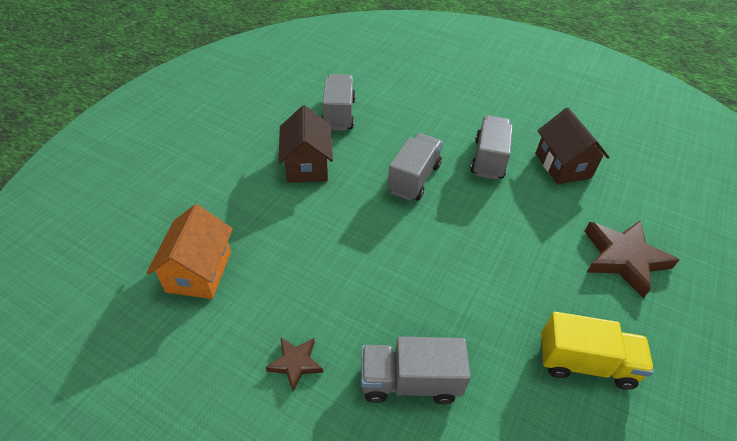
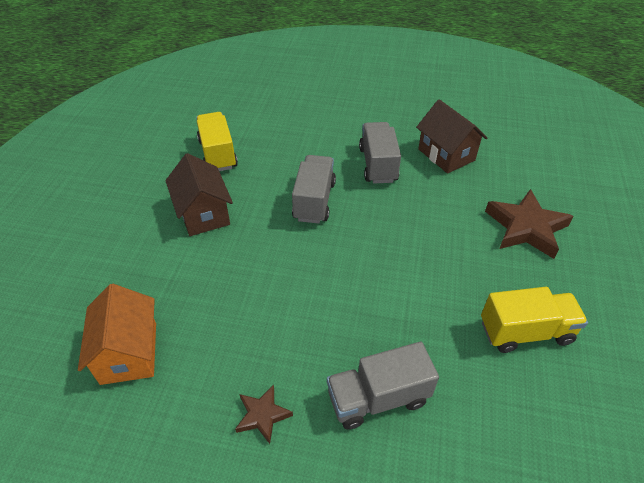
camera: 15 degrees left, 0 degrees up
grey truck [322,74,356,131] -> yellow truck [196,112,238,171]

